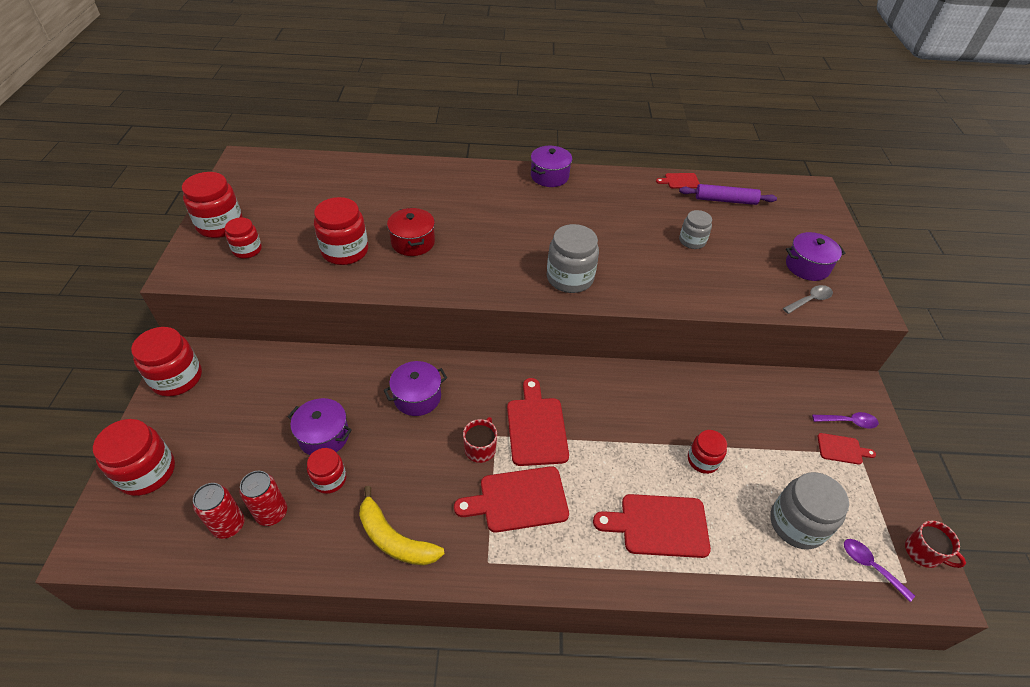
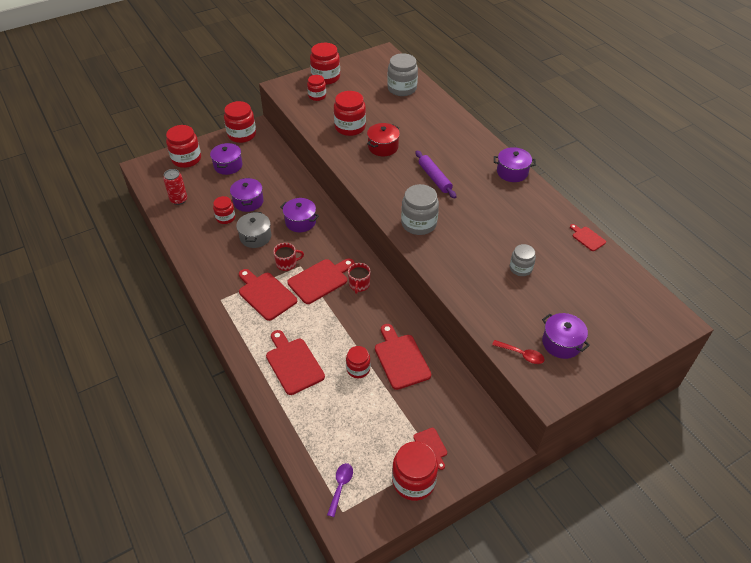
camera: 60 degrees right, 0 degrees up
red can [240,471,287,526] -> none
yellow banana [359,486,444,566] -> none
purple rolling pin [679,184,777,205] -> purple rolling pin moved to [415,151,456,199]
grey jar [770,472,849,549] -> grey jar moved to [387,53,418,96]
grey spoon [783,285,833,314] -> red spoon [492,340,545,364]
purple spoon [812,412,879,428] -> none
red mug [905,521,966,568] -> red mug moved to [348,263,370,294]
none -> purple pot [210,143,242,175]
none -> grey pot [236,212,271,248]
none -> red cutting board [375,324,431,390]
none -> red jar [392,441,438,501]

